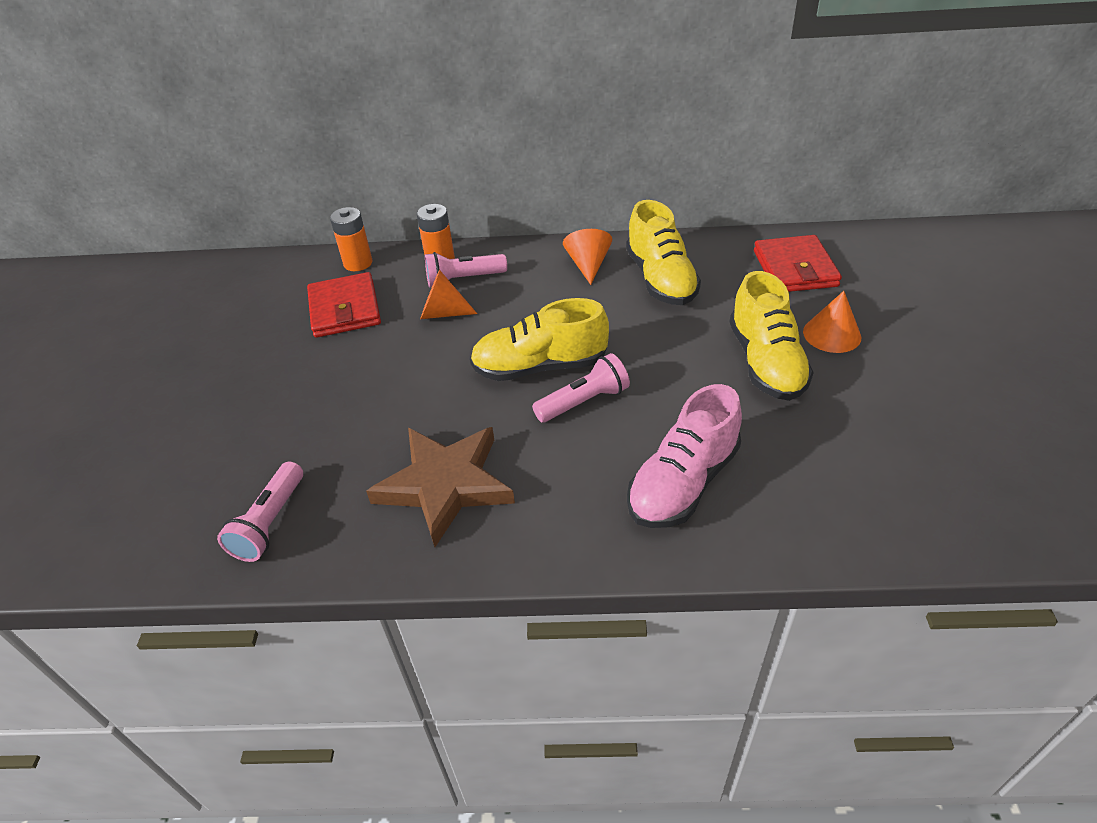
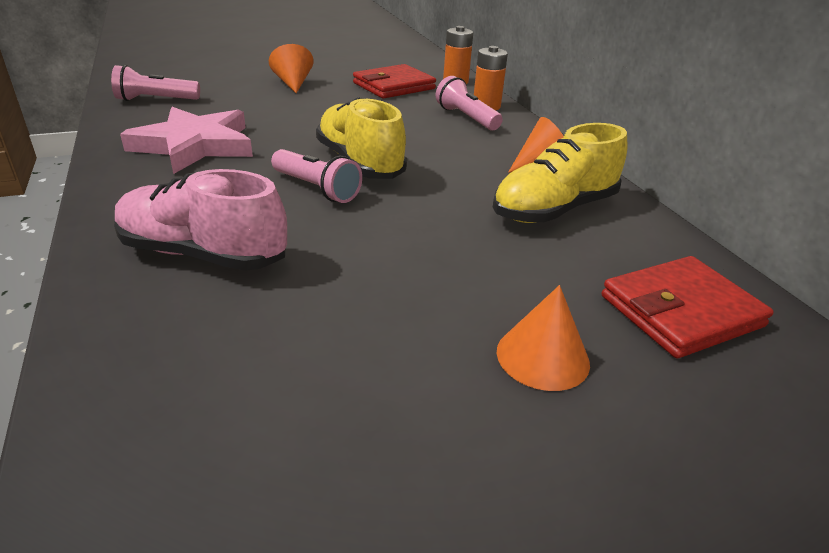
camera: 65 degrees right, 10 degrees down
brown star [366,427,515,547] -> pink star [120,107,253,174]
orange cone [420,270,477,319] -> orange cone moved to [269,44,314,93]
yellow shoe [730,271,814,401] -> none

